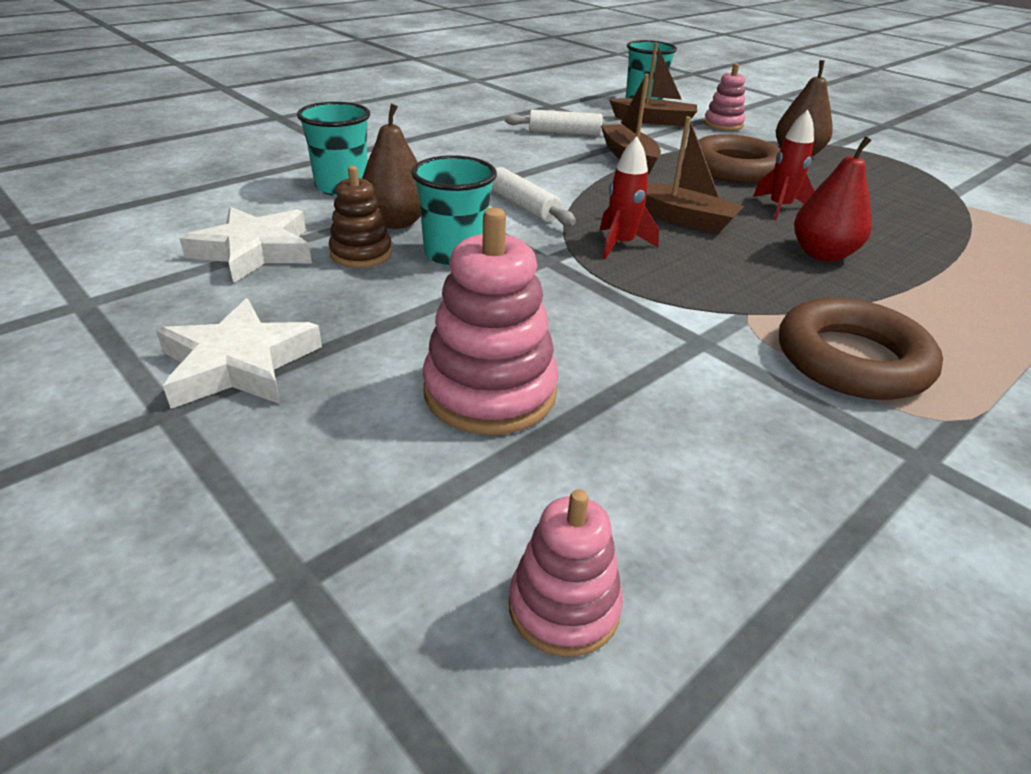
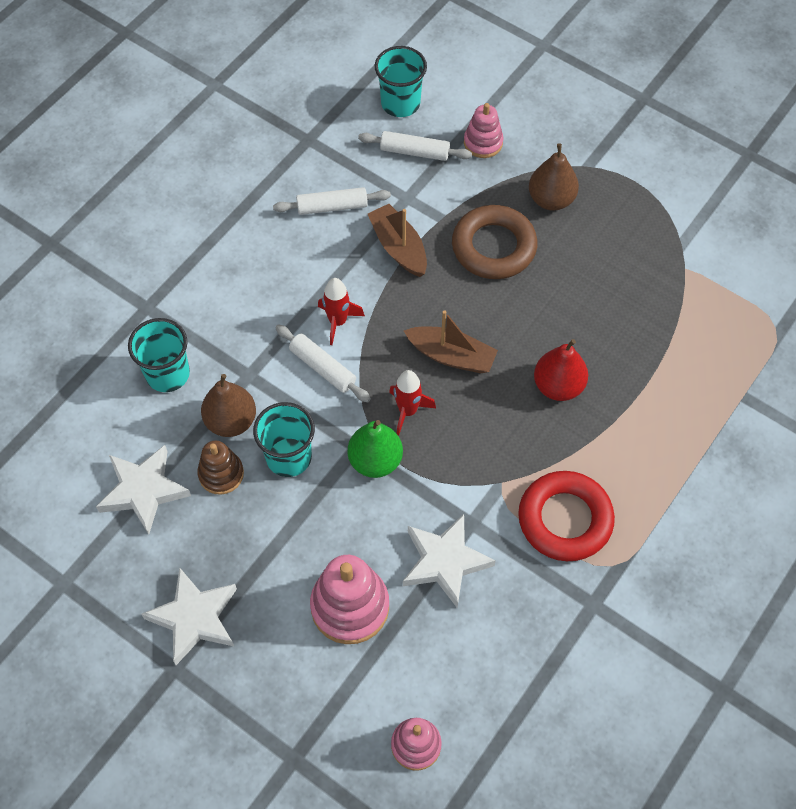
camera: 10 degrees left, 25 degrees up
brown boat [609,43,697,126] -> white rolling pin [358,131,472,161]
red rocket [753,110,815,220] -> red rocket moved to [318,278,365,345]
brown ring [779,297,943,400] -> red ring [518,471,615,561]
none -> green pear [348,420,403,478]
none -> white star [403,514,496,607]

